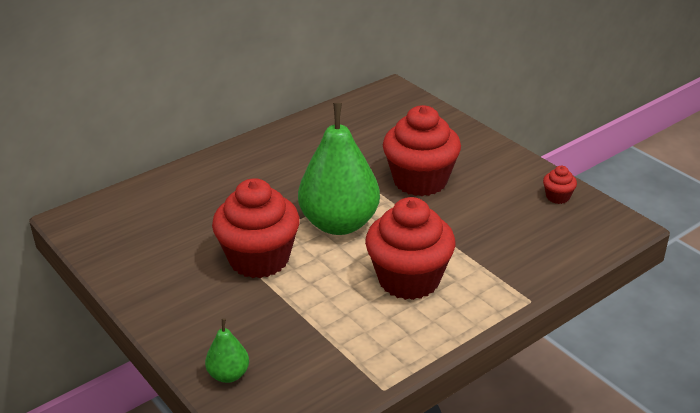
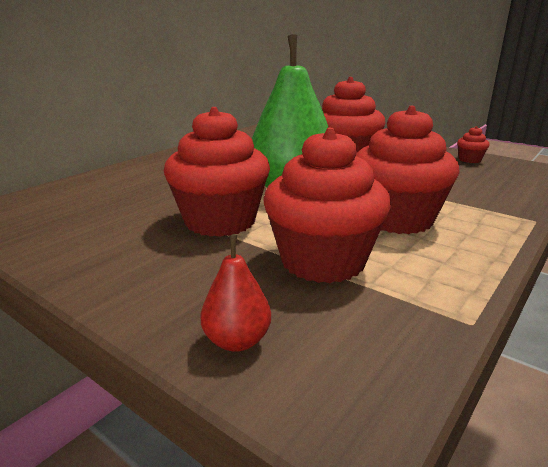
camera: 15 degrees left, 10 degrees down
green pear [205,318,249,383] -> red pear [200,235,271,352]
none -> red cupcake [263,128,391,283]

